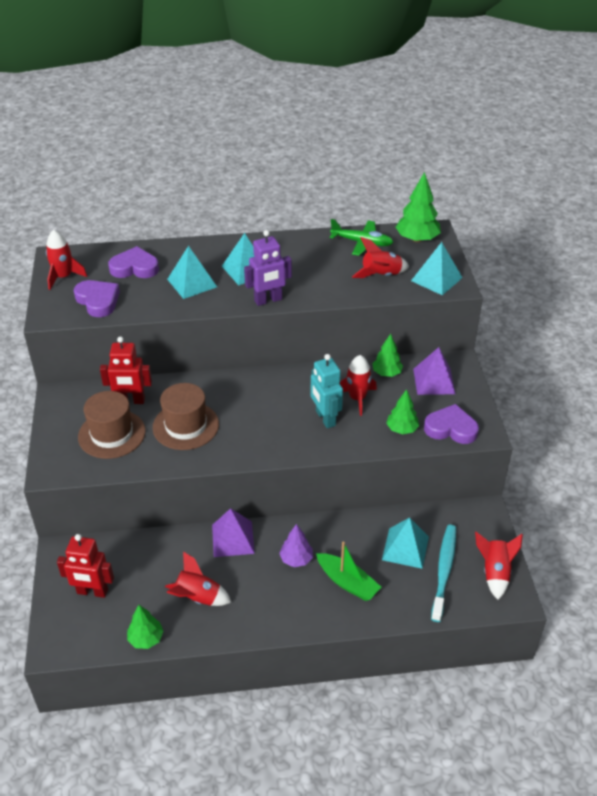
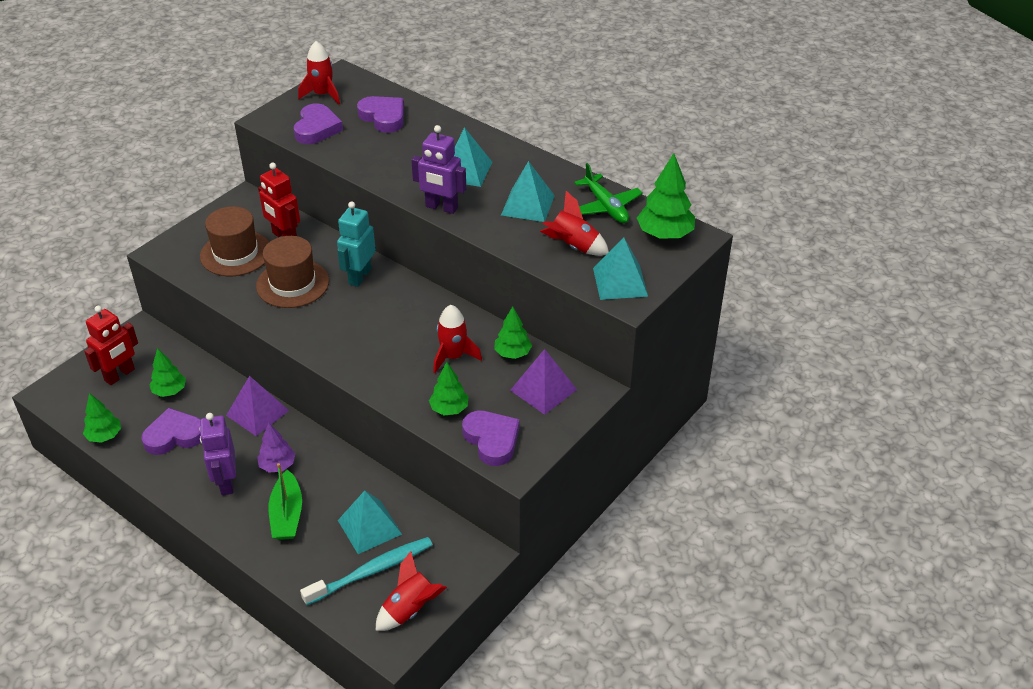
camera: 45 degrees right, 0 degrees up
red robot [57,534,114,598] -> red robot turned 105 degrees counterclockwise [84,306,138,385]
red rocket [165,551,231,606] -> purple heart [141,408,201,455]
turquoise pyramid [167,246,217,299] -> turquoise pyramid moved to [501,161,555,222]
turquoise robot [311,354,343,428] -> turquoise robot moved to [337,201,376,287]
none -> green tree [149,348,186,397]
none -> purple robot [199,413,236,495]

